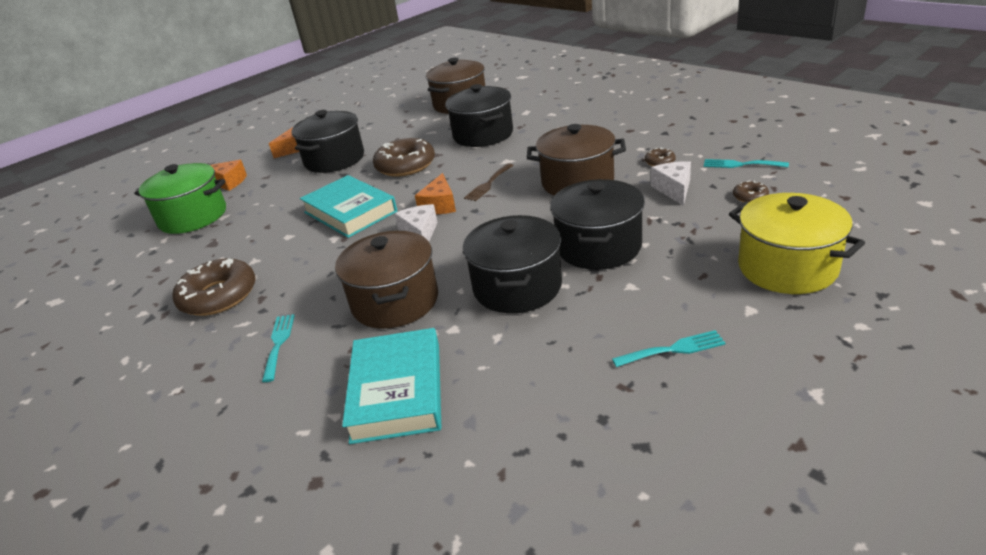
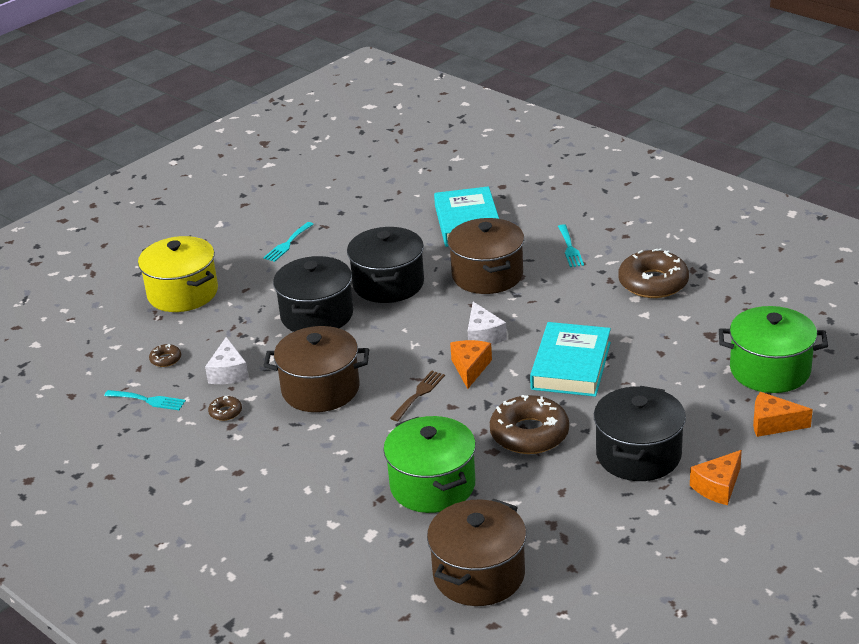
camera: 175 degrees right, 0 degrees up
turquoise book [300,175,397,238] -> turquoise book turned 60 degrees clockwise [530,322,611,397]
black pot [445,84,513,147] -> green pot [383,416,476,513]
turquoise fork [612,330,726,367] -> turquoise fork turned 45 degrees counterclockwise [263,222,314,262]

